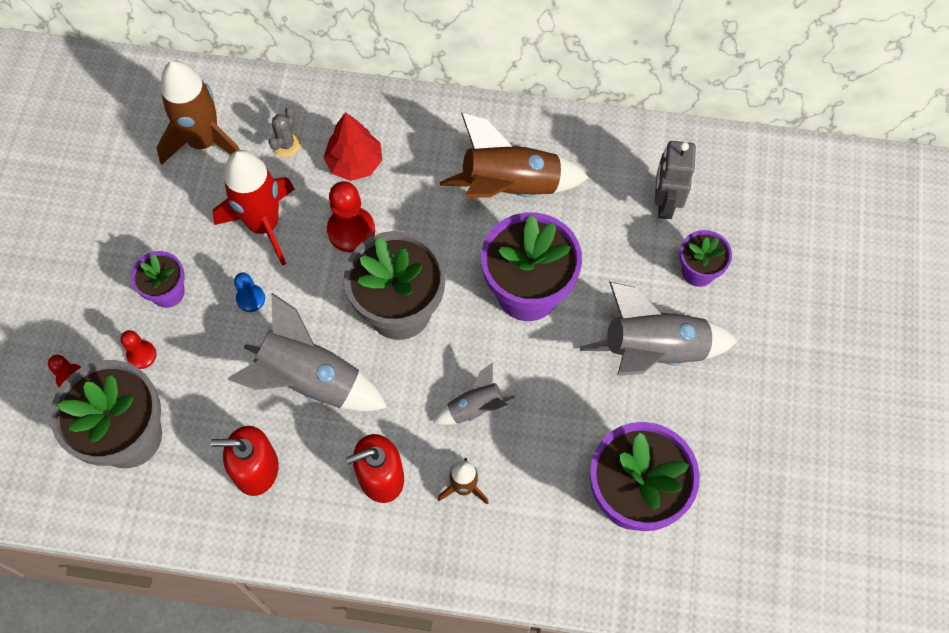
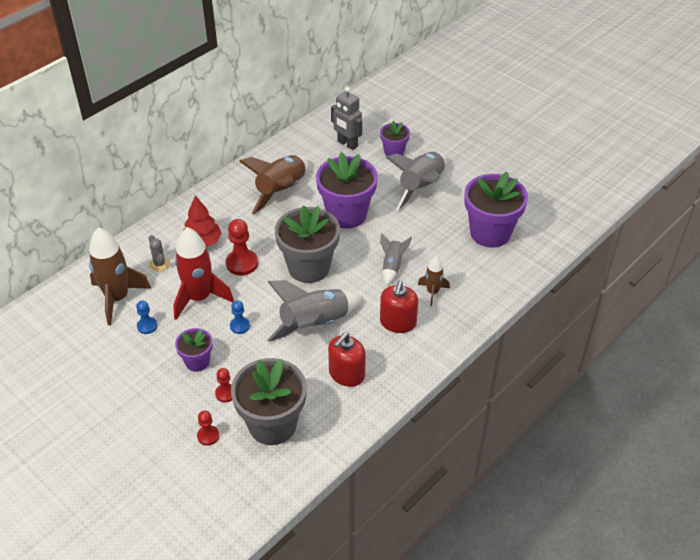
camera: 55 degrees left, 20 degrees down
none -> blue pawn [136,301,157,334]

